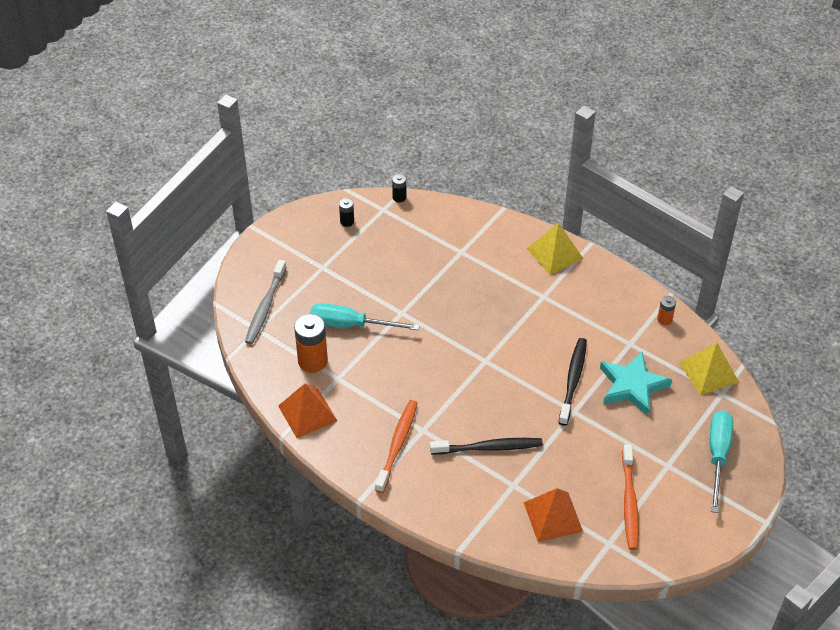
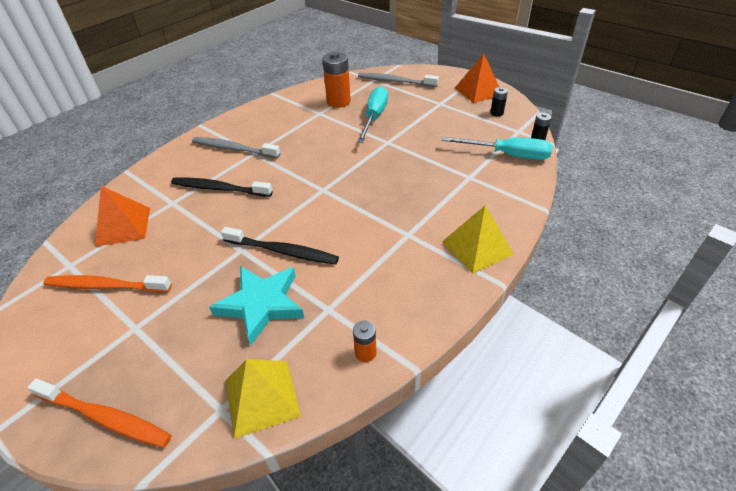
camera: 95 degrees right, 5 degrees down
orange pyramid [278,383,337,438] -> orange pyramid moved to [455,54,499,103]
orange toothbrush [375,400,417,493] -> orange toothbrush moved to [27,378,171,448]
black toothbrush [430,438,543,455] -> black toothbrush turned 105 degrees clockwise [171,178,273,197]
turquoise screwdriver [710,411,733,513] -> turquoise screwdriver moved to [442,137,553,160]
none -> grey toothbrush [192,137,280,158]

